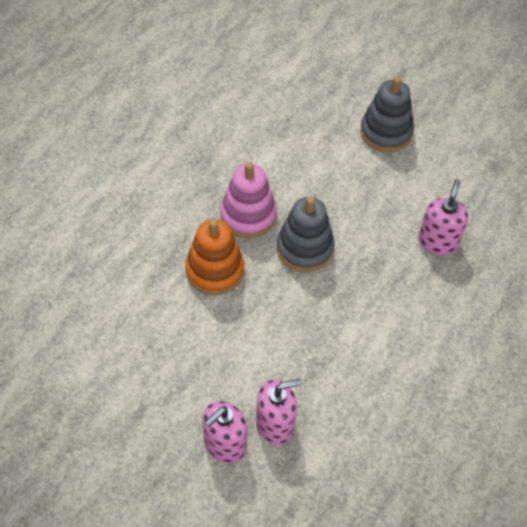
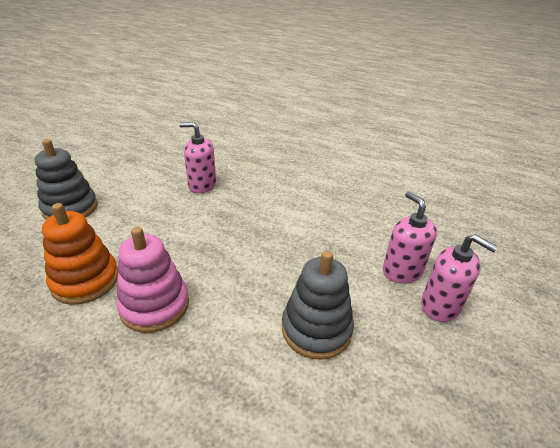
camera: 95 degrees left, 20 degrees down
orange stacking toy [185,219,244,295] -> orange stacking toy moved to [42,203,118,305]
grey stacking toy [276,196,335,272] -> grey stacking toy moved to [282,250,354,360]

